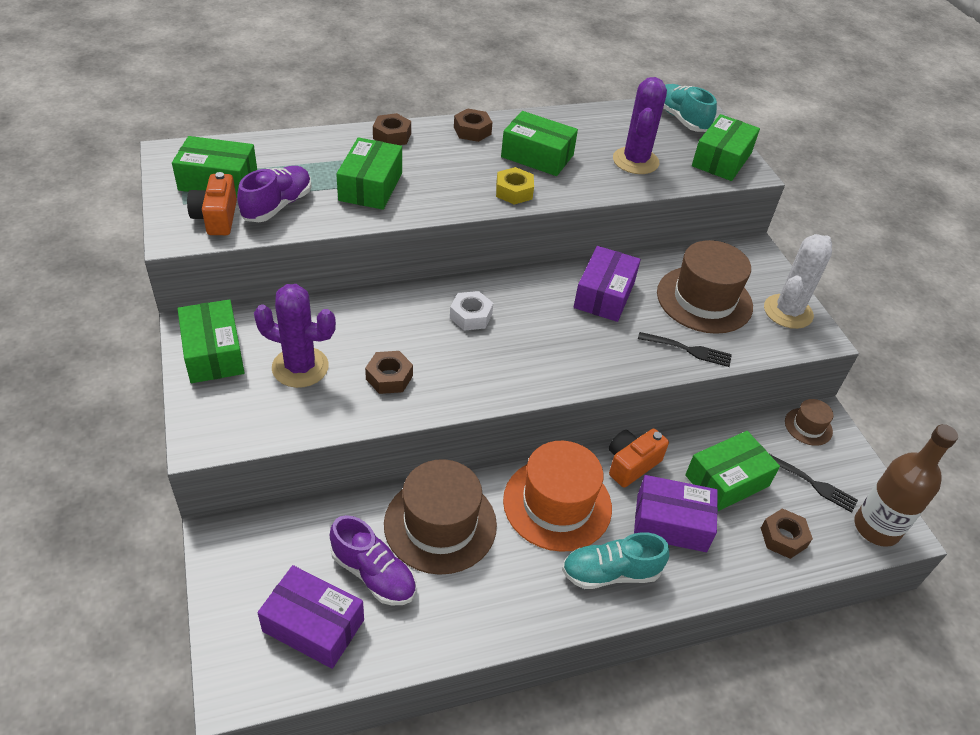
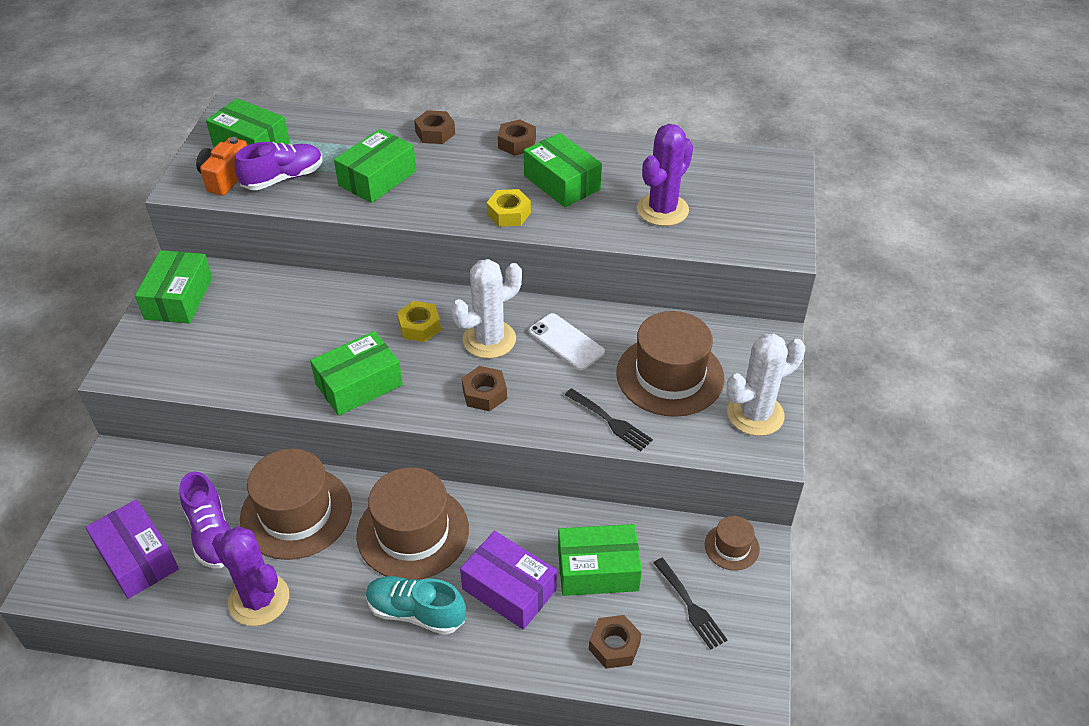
camera: 30 degrees right, 0 degrees up
purple cactus [254,284,336,388] -> purple cactus moved to [212,526,289,626]
brown nut [365,351,413,394] -> brown nut moved to [462,366,507,411]
white nut [450,291,493,331] -> yellow nut [397,301,441,342]
orange hat [503,441,612,552] -> brown hat [356,467,469,580]
purple box [574,246,641,322] -> white phone [529,313,605,370]
orange camera [609,429,669,488] -> none
turquoise shoe [663,84,717,132] -> none
green box [692,114,760,181] -> green box moved to [310,331,403,416]
brown bottle [854,424,958,547] -> none
none -> white cactus [451,259,522,359]

